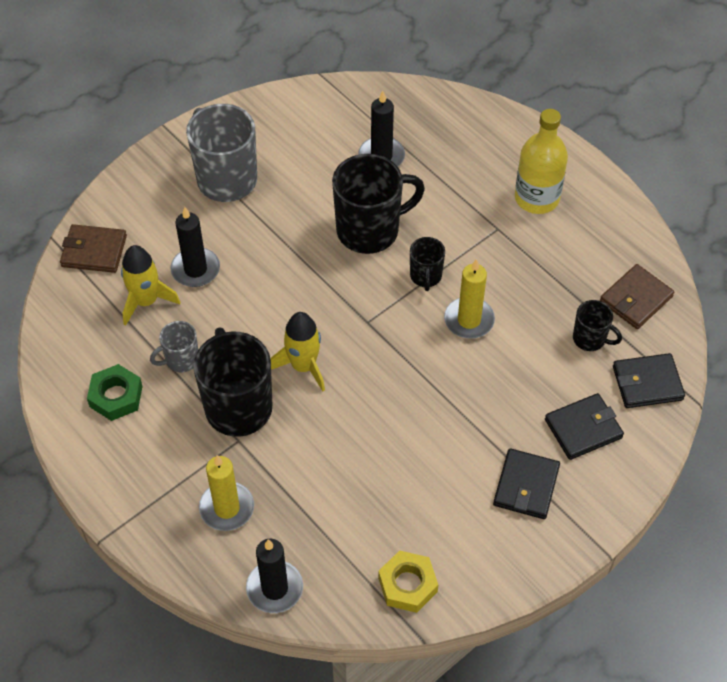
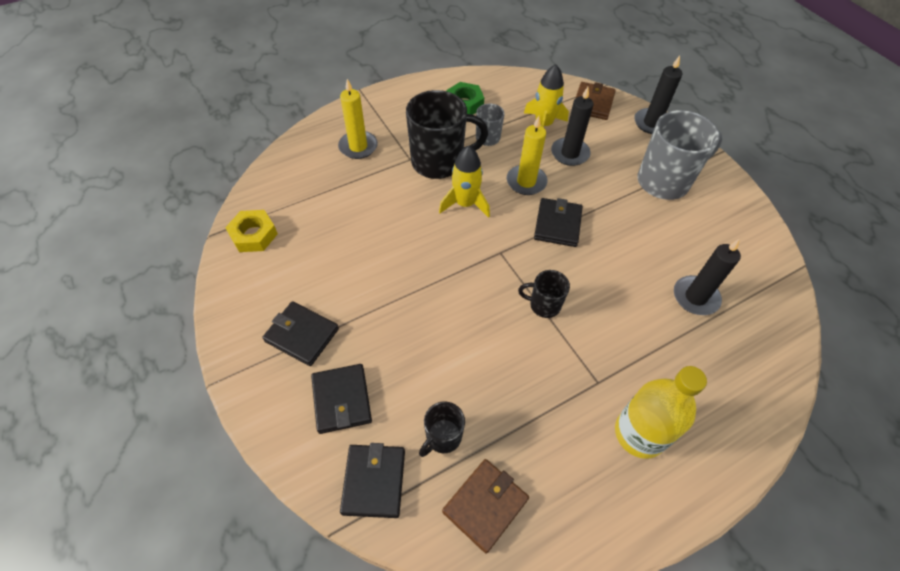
camera: 100 degrees right, 0 degrees up
black candle [246,539,303,613] -> black candle moved to [634,56,682,134]
black mug [332,154,425,254] -> none
yellow candle [444,259,495,339] -> yellow candle moved to [507,116,547,195]
brown wallet [600,264,674,329] -> brown wallet turned 75 degrees clockwise [442,459,529,553]
none -> black wallet [534,198,583,247]

